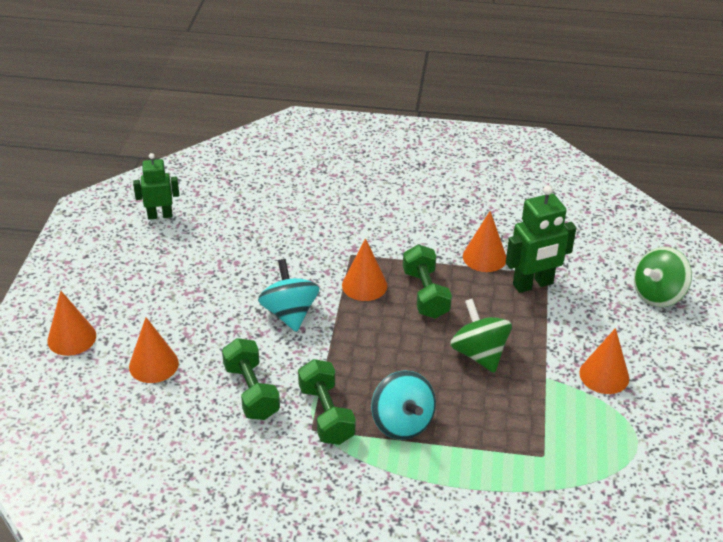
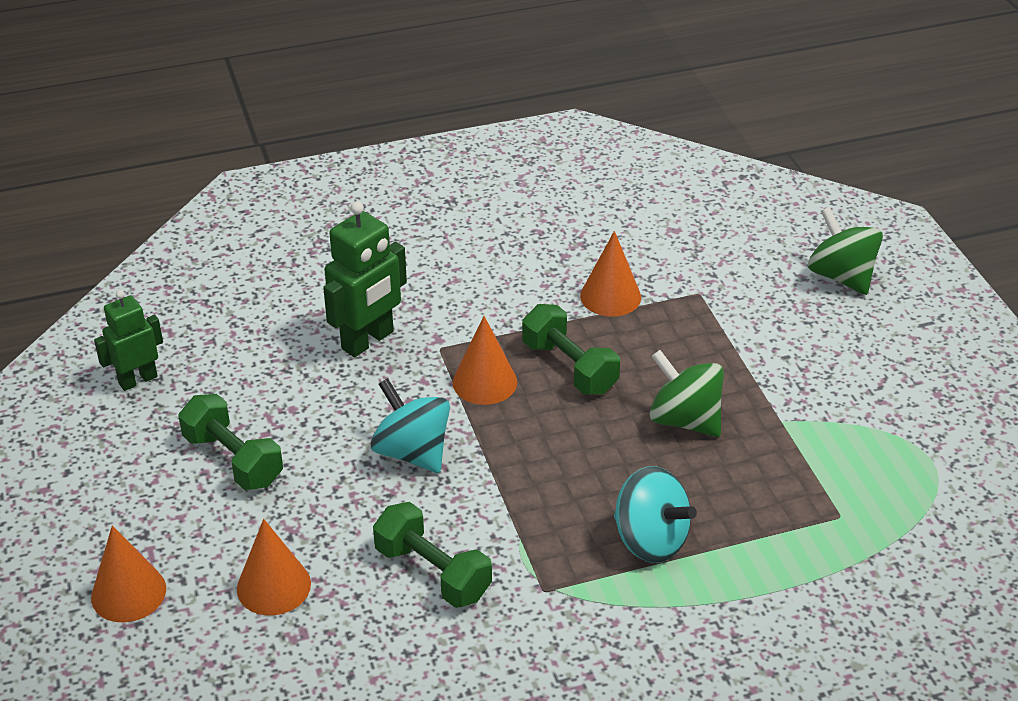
camera: 25 degrees left, 0 degrees up
green dumbbell [298,359,356,445] -> green dumbbell moved to [178,394,283,490]
green robot [506,185,576,293] -> green robot moved to [323,201,407,357]
orange cone [579,328,629,394] -> none
green spinning top [634,247,692,307] -> green spinning top turned 120 degrees clockwise [808,207,883,295]

